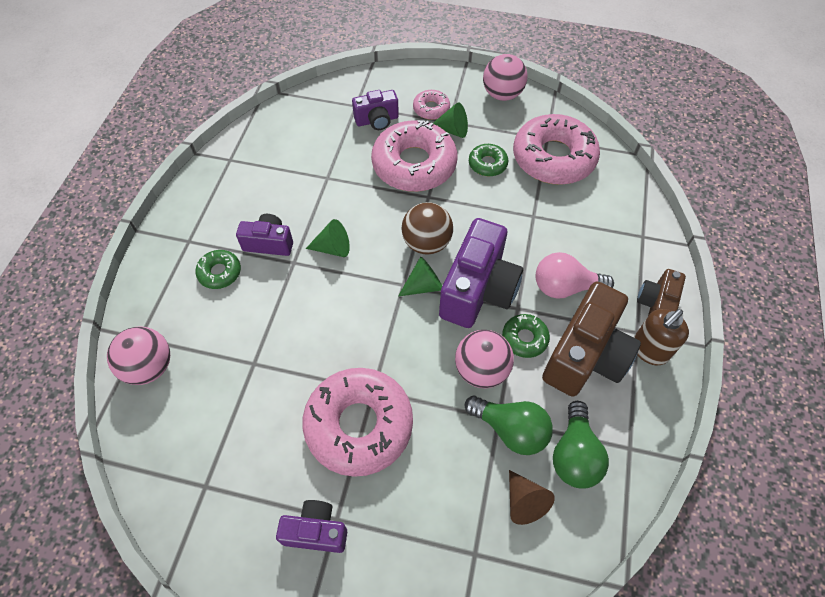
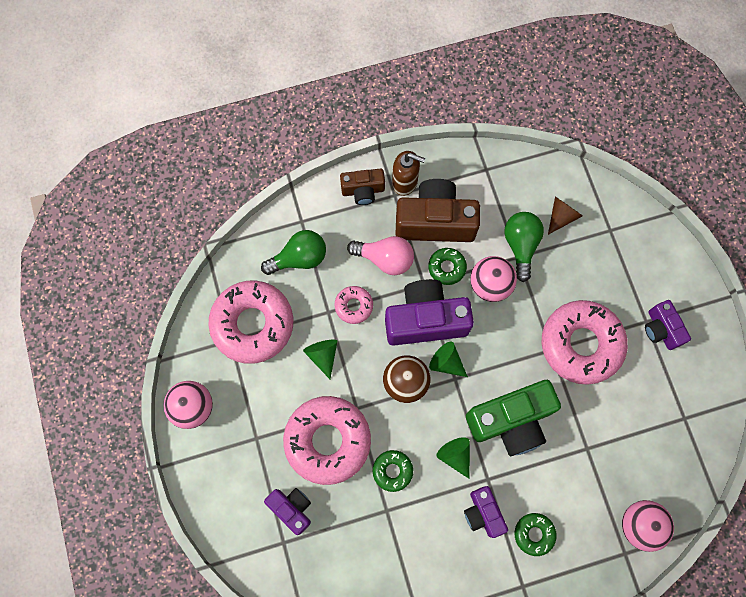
camera: 120 degrees left, 15 degrees up
pink donut [413,90,450,120] -> pink donut moved to [335,286,373,324]
green cone [433,102,468,138] -> green cone moved to [303,340,337,379]
green donut [469,144,508,176] -> green donut moved to [373,450,413,492]
pink light bulb [536,252,614,299] -> pink light bulb turned 45 degrees counterclockwise [347,236,414,275]
green light bulb [553,401,609,489] -> green light bulb moved to [261,230,326,275]
none -> green camera [466,380,561,456]

